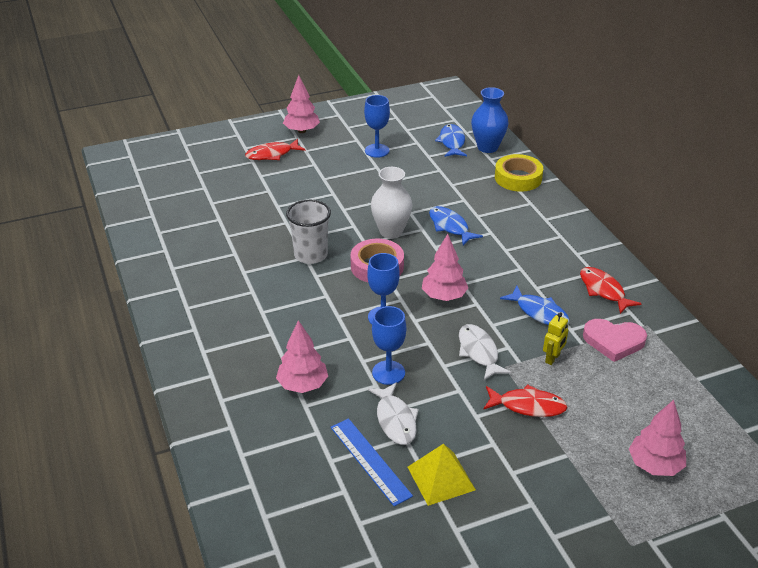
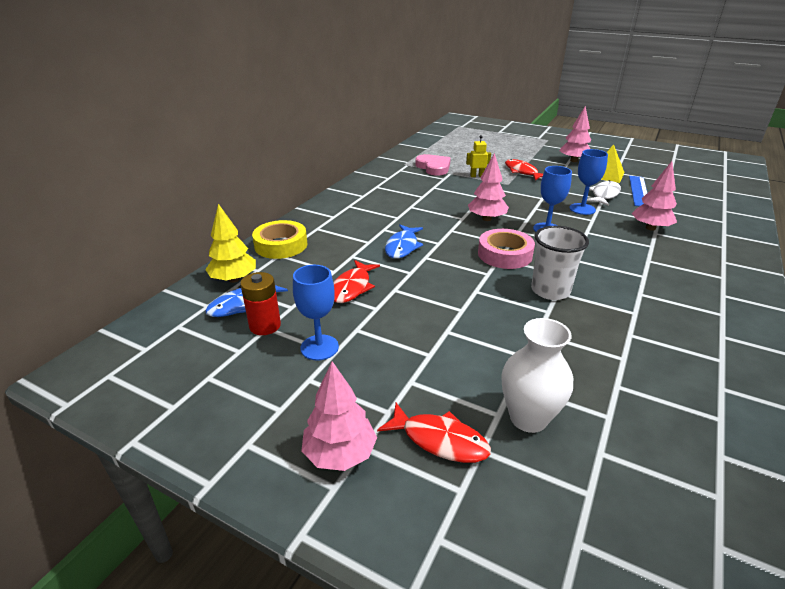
camera: 130 degrees left, 5 degrees down
white vase [371,167,412,239] -> white vase moved to [501,318,573,433]
white fish [459,324,511,380] -> none
blue vase [471,87,509,153] -> yellow tree [205,204,256,283]
blue fish [500,286,570,325] -> none
red fish [580,267,642,314] -> red fish moved to [333,260,380,303]
pink tree [629,400,686,476] -> pink tree moved to [560,106,591,162]
none -> red battery [240,272,281,335]

